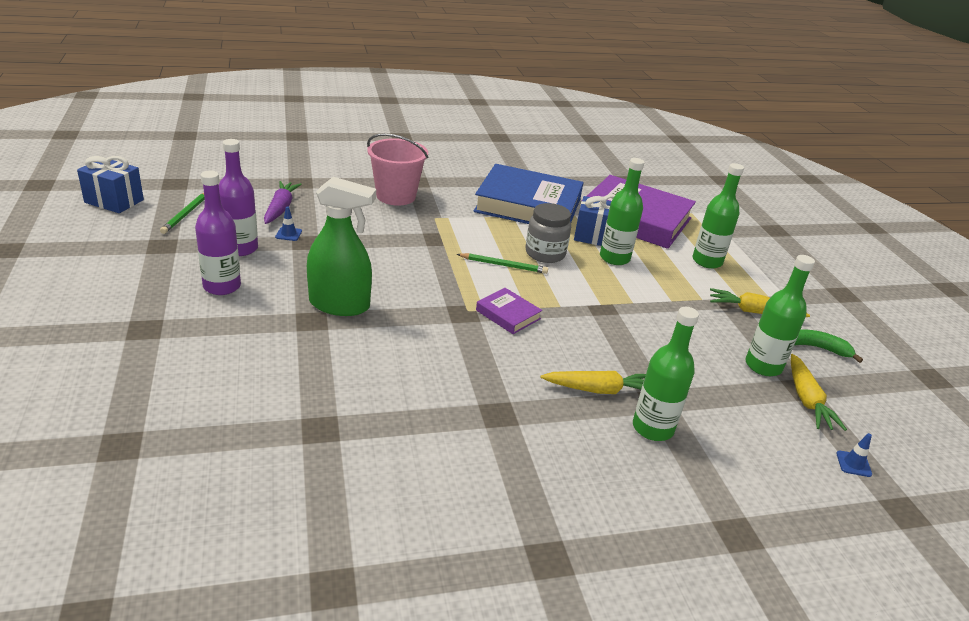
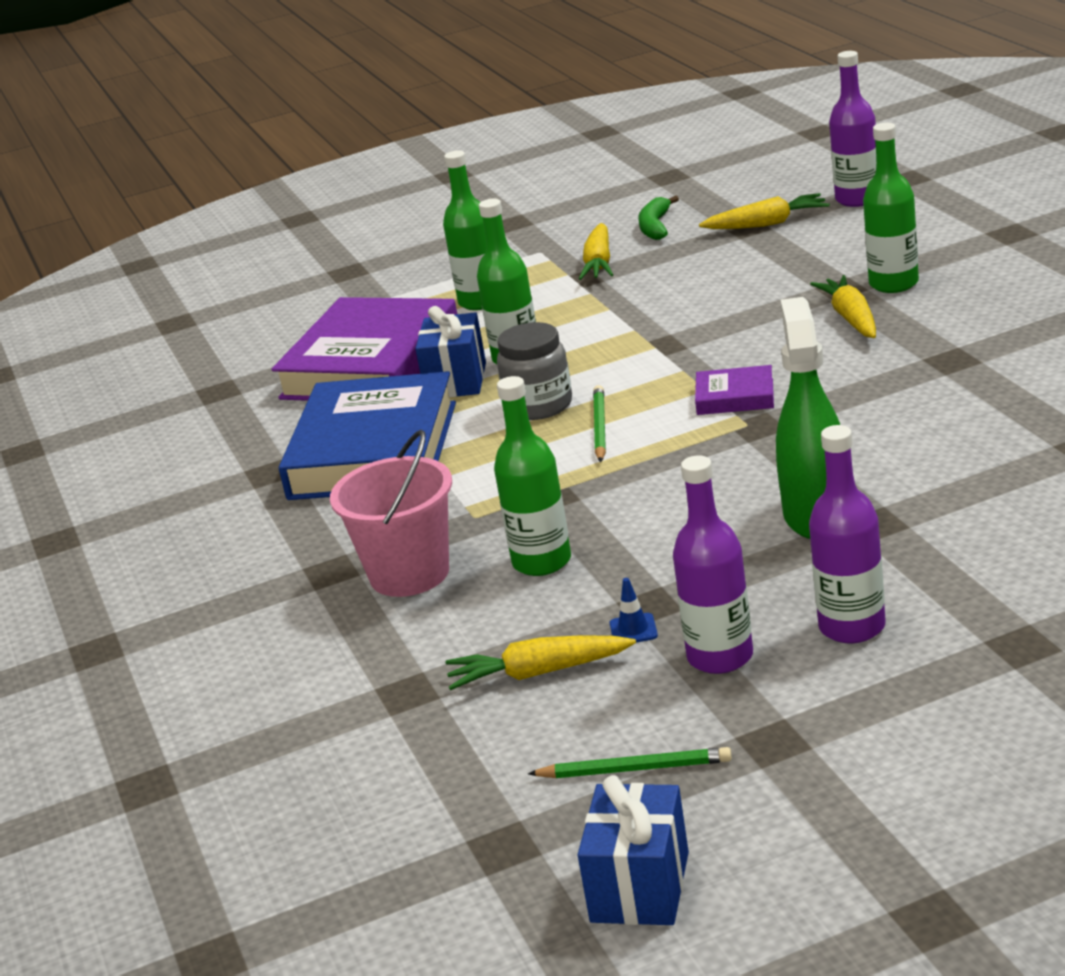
camera: 90 degrees left, 5 degrees down
purple carrot [264,181,302,224] -> yellow carrot [445,635,636,690]
purple book [476,288,542,334] -> purple book turned 60 degrees clockwise [695,365,774,415]
green bottle [745,255,815,376] -> green bottle moved to [494,376,571,576]
blue traffic cone [836,433,872,477] -> purple bottle [829,51,876,207]

